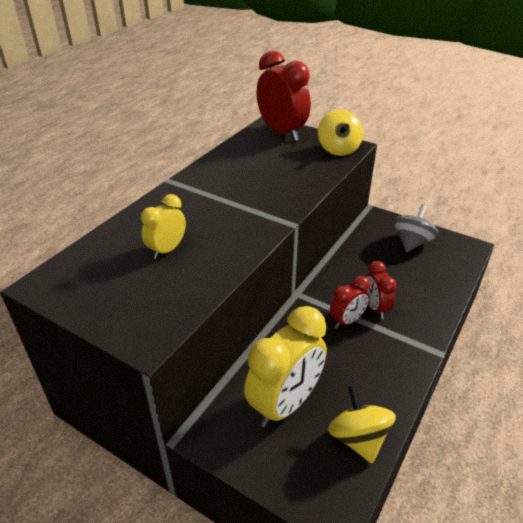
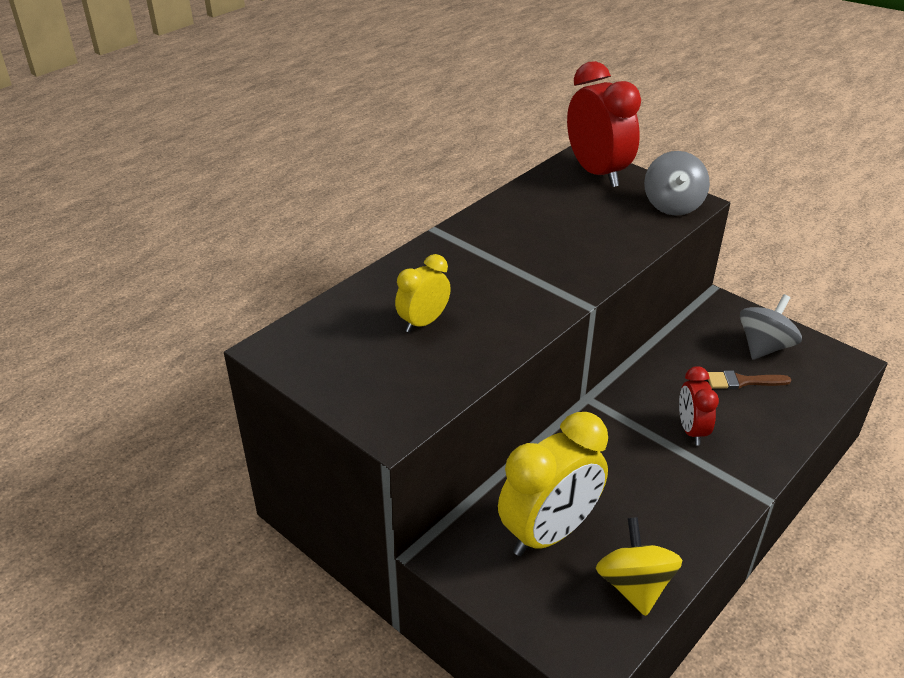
camera: 10 degrees right, 0 degrees up
yellow spinning top [318,110,363,156] -> grey spinning top [644,151,710,216]
red clock [330,276,370,329] -> none
none -> brown brush [708,371,791,389]

